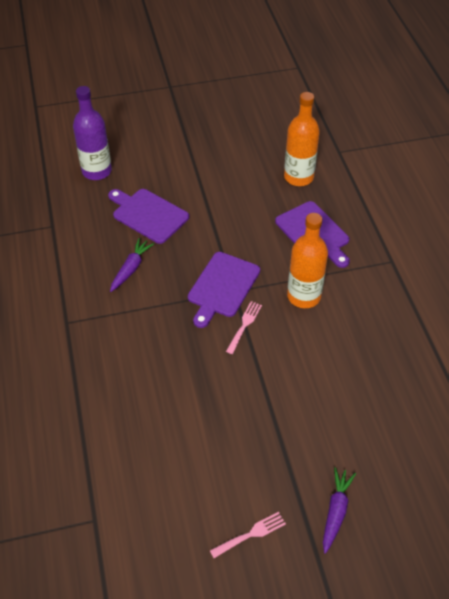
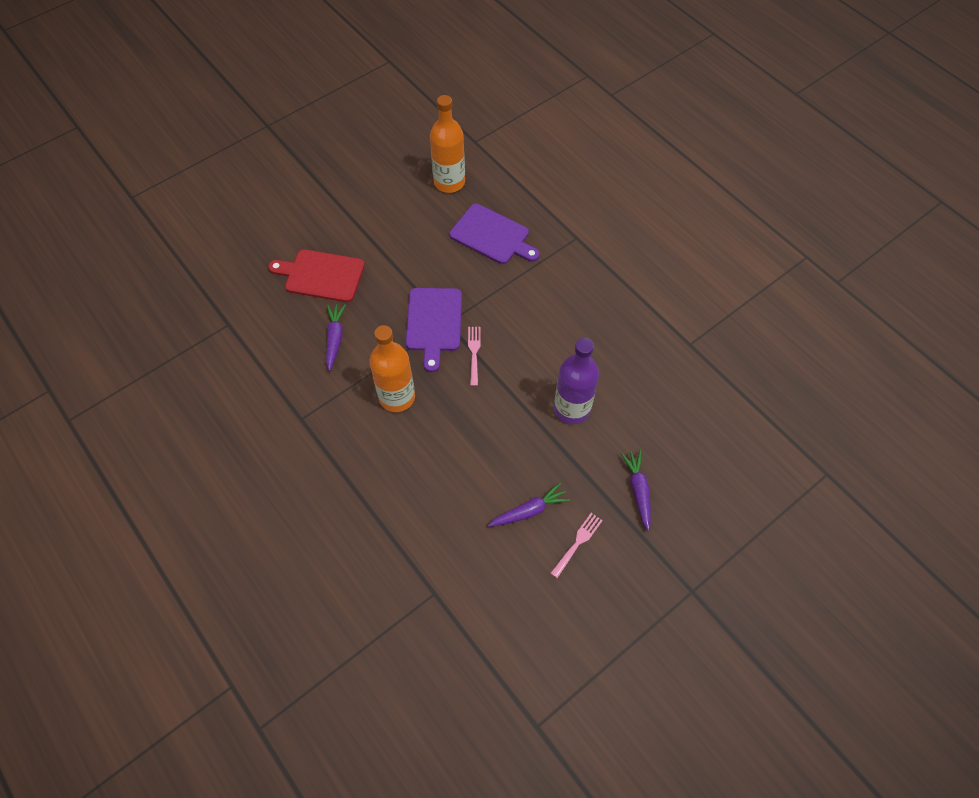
camera: 25 degrees left, 10 degrees up
purple bottle [73,86,112,180] -> purple bottle moved to [554,338,599,424]
purple cutting board [108,189,189,244] -> red cutting board [268,249,365,302]
orange bottle [287,213,328,308] -> orange bottle moved to [370,325,415,412]
none -> purple carrot [488,482,570,527]

